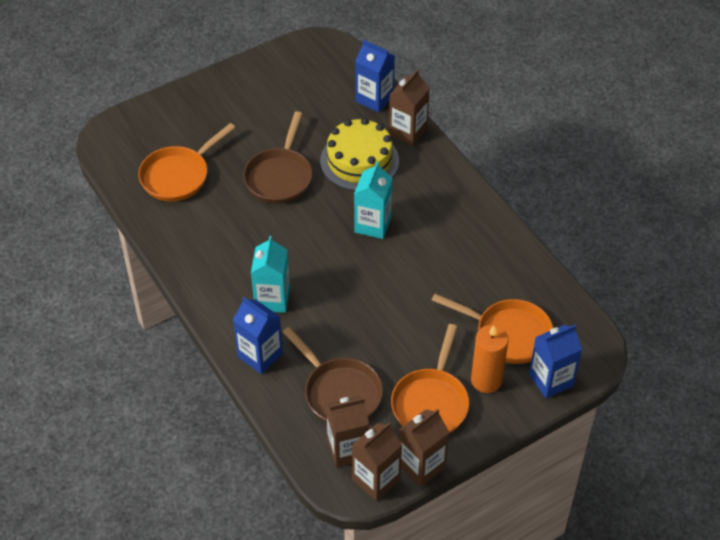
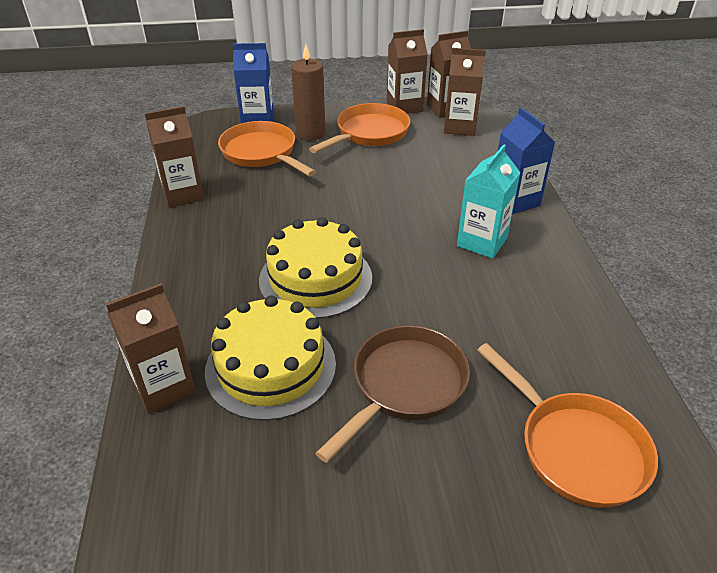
camera: 155 degrees left, 10 degrees down
orange pan [138,123,235,202] -> orange pan turned 75 degrees clockwise [477,343,658,508]
brown pan [283,327,383,423] -> none
turquoise carton [354,162,392,239] -> yellow cake [259,217,372,319]
blue carton [355,40,395,112] -> none
orange candle [471,325,509,393] -> brown candle [291,44,326,141]
none -> brown carton [145,106,204,208]

